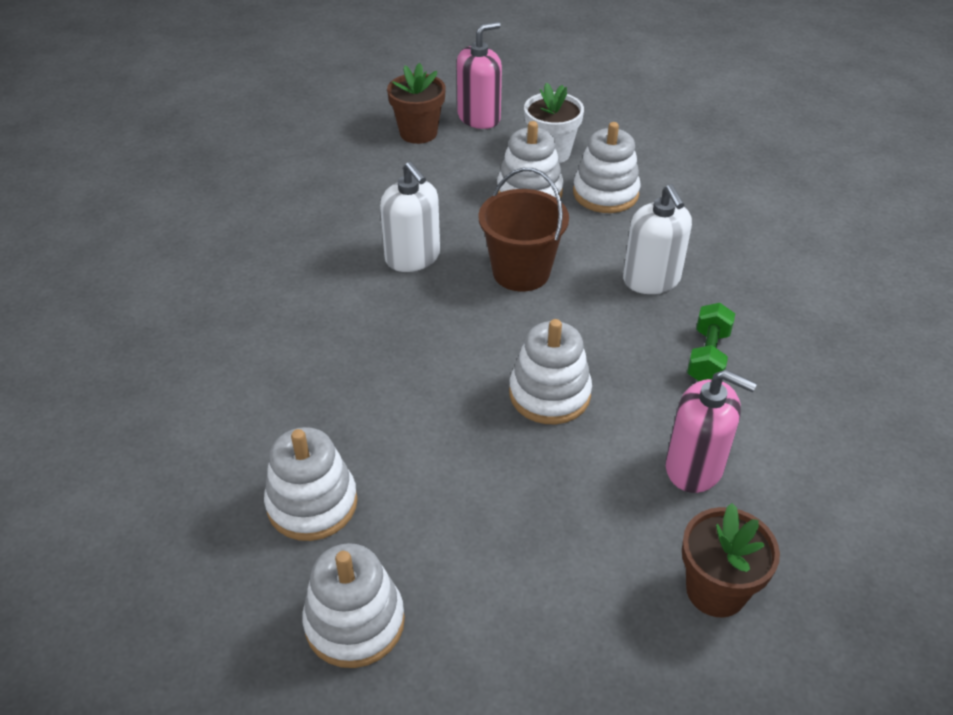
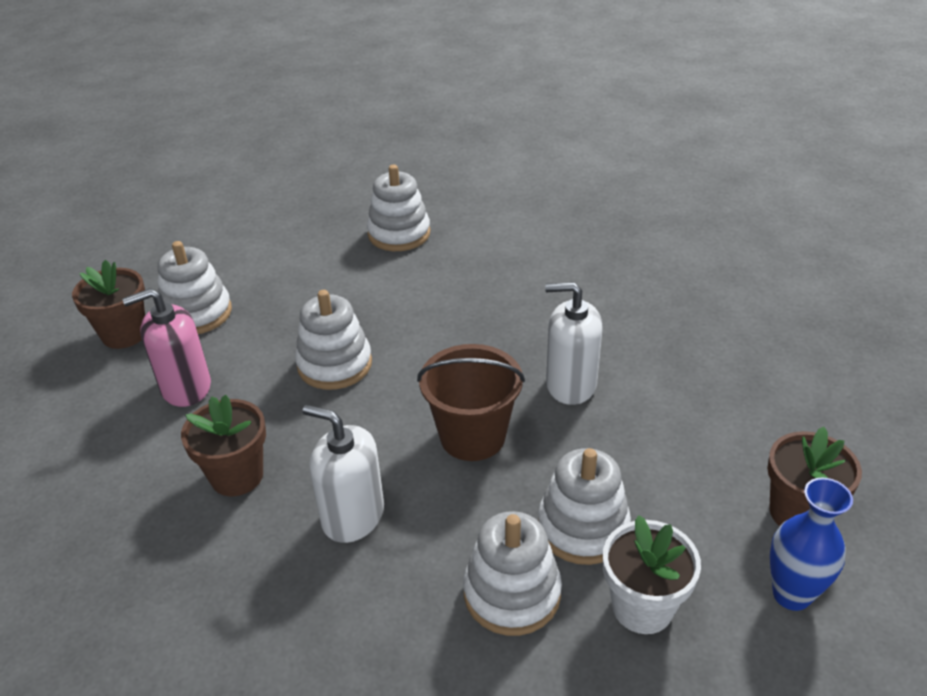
camera: 135 degrees right, 5 degrees down
white stacking toy [302,543,405,668] -> white stacking toy moved to [158,241,232,334]
pink soap dispenser [457,22,502,129] -> blue vase [770,478,853,611]
green dumbbell [687,303,735,381] -> brown flower pot [181,395,266,496]

